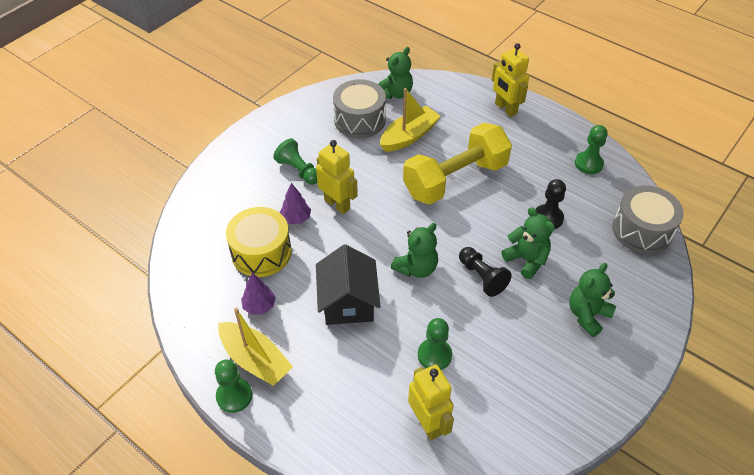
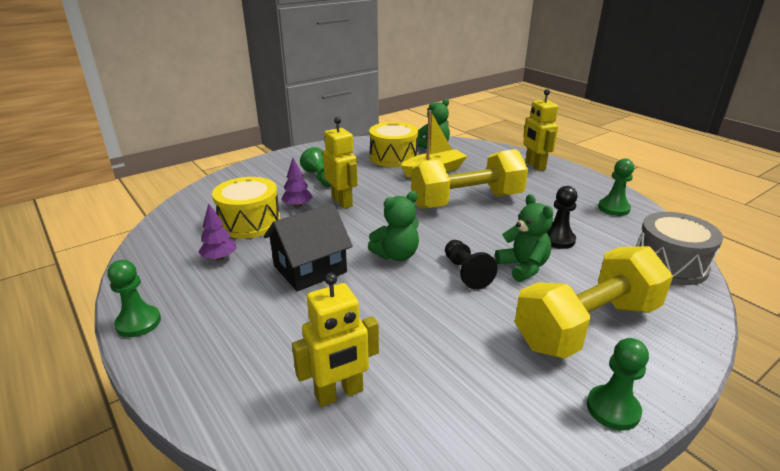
camera: 15 degrees right, 20 degrees down
yellow boat [218,307,293,386] -> none
black house [316,244,380,325] -> black house turned 45 degrees clockwise [263,203,353,291]
grey drum [333,79,386,138] -> yellow drum [369,122,418,167]
yellow robot [408,365,454,440] -> yellow robot turned 75 degrees clockwise [292,273,379,407]
green pawn [418,318,452,370] -> green pawn moved to [587,338,649,431]
green teddy bear [569,263,616,337] -> yellow dumbbell [515,246,673,359]

